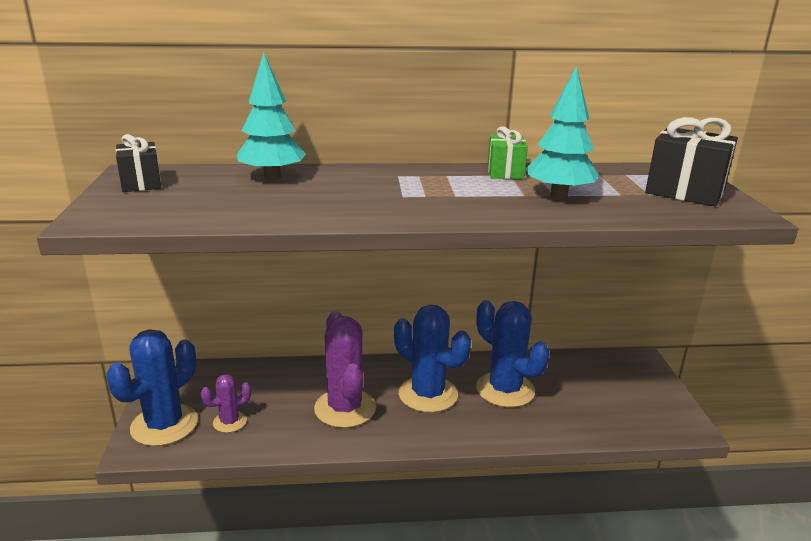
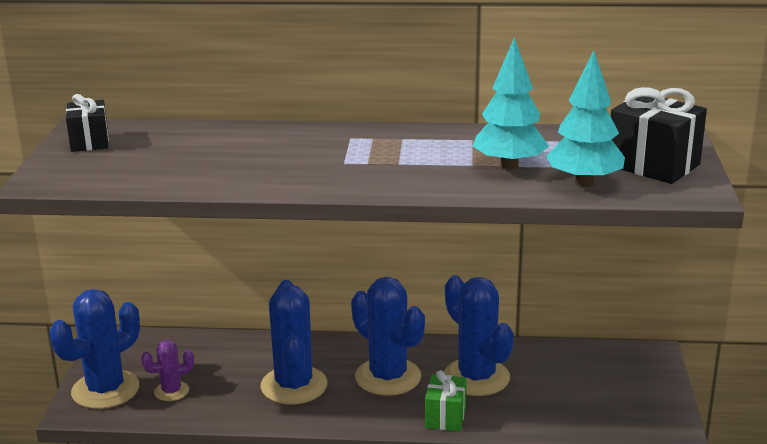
camera: 10 degrees right, 0 degrees up
turquoise tree [237,52,306,180] -> turquoise tree moved to [546,50,625,187]
purple cactus [314,311,376,428] -> blue cactus [260,280,327,405]
green gift [487,126,528,179] -> green gift moved to [425,370,467,431]

